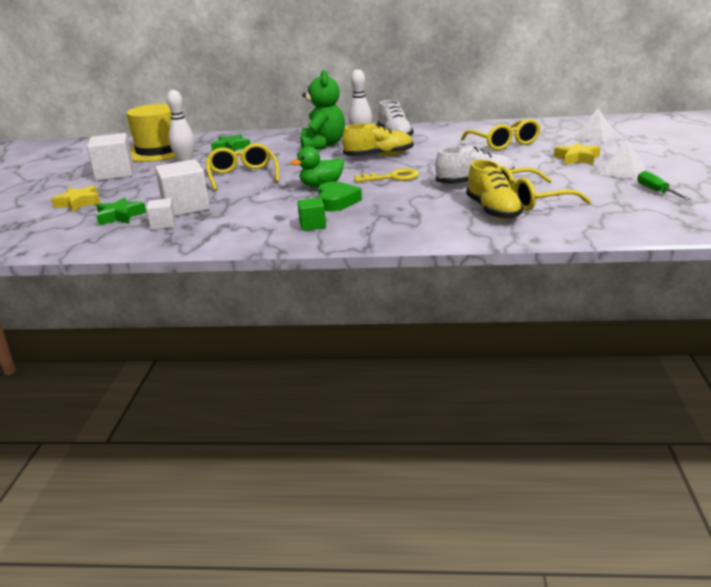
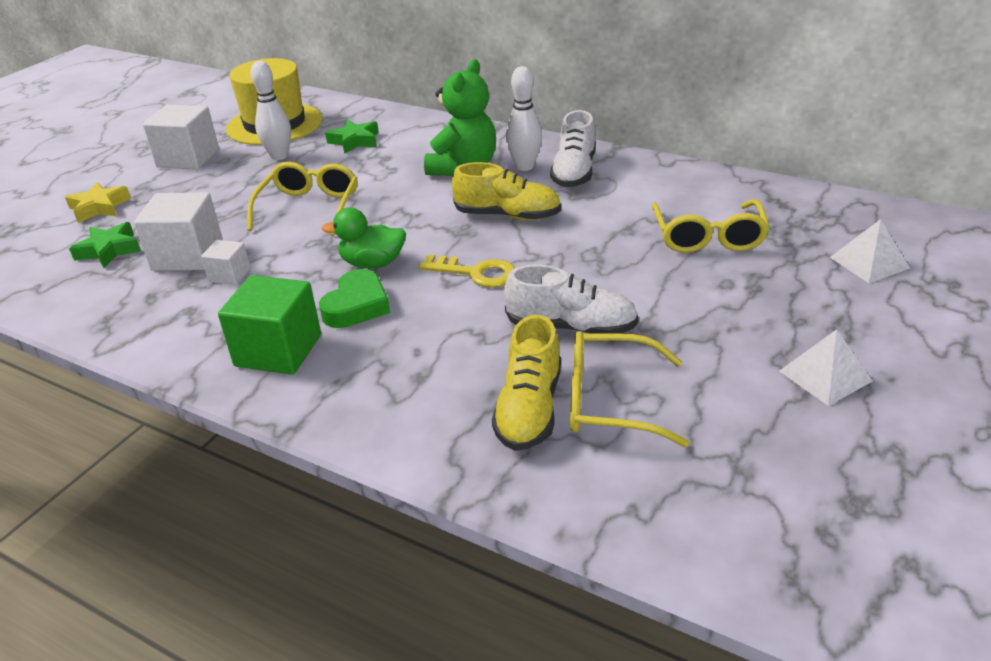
camera: 25 degrees right, 10 degrees up
white cube [146,198,175,230] -> white cube moved to [201,240,251,285]
green cube [297,198,326,231] -> green cube [218,275,321,375], size x1.88
yellow star [554,142,600,165] -> none
green screwdriver [637,171,690,199] -> none

